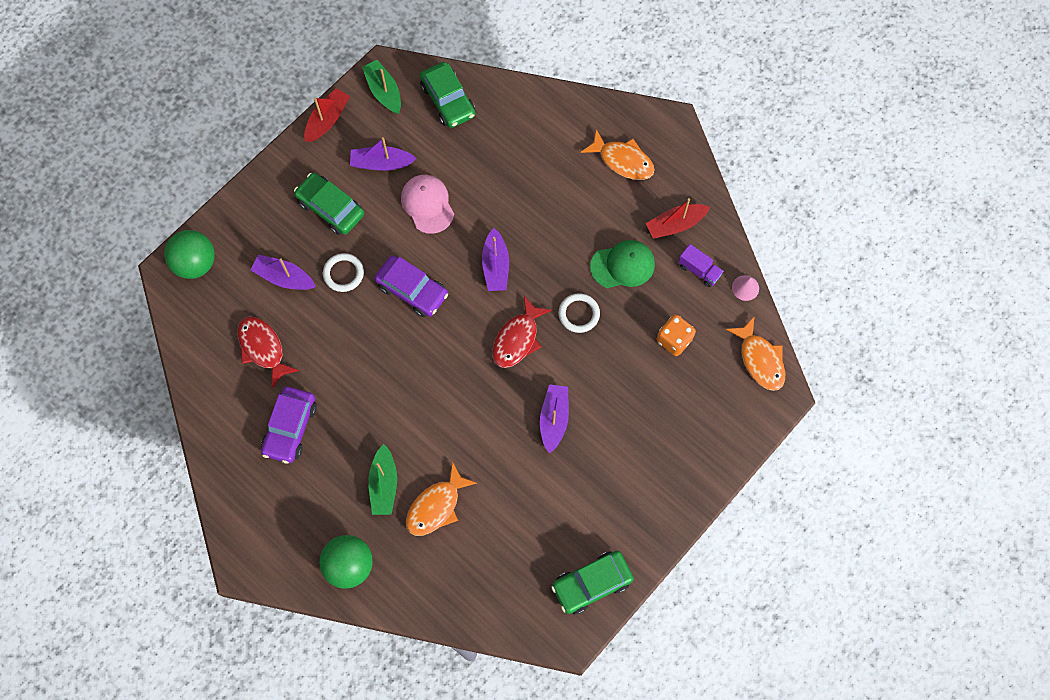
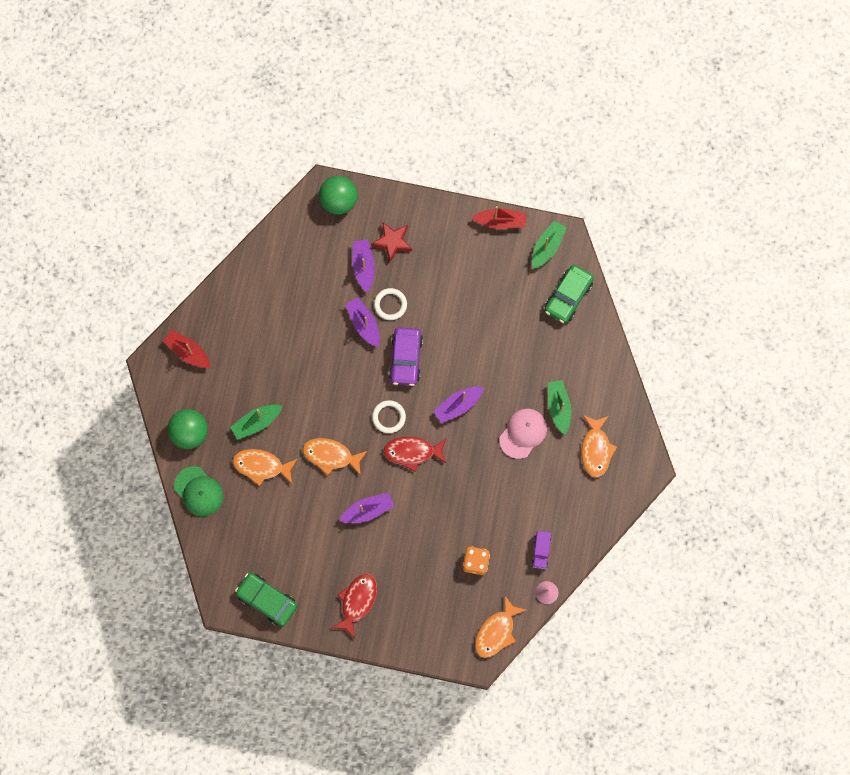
camera: 60 degrees right, 5 degrees up
red fish [238,317,299,388] -> red fish moved to [332,574,377,638]
purple car [261,387,317,464] -> none
green car [294,173,364,235] -> none
purple boat [350,137,417,171] -> purple boat moved to [345,298,380,347]
pink cap [401,175,454,234] -> pink cap moved to [499,409,547,459]
white ring [559,293,600,333] -> white ring moved to [372,400,406,433]
green cap [590,240,655,288] -> green cap moved to [174,466,224,516]
red boat [645,198,710,239] -> red boat moved to [163,330,210,368]
none -> orange fish [303,438,367,476]
none -> red star [371,222,412,262]
none -> green boat [548,380,571,435]

